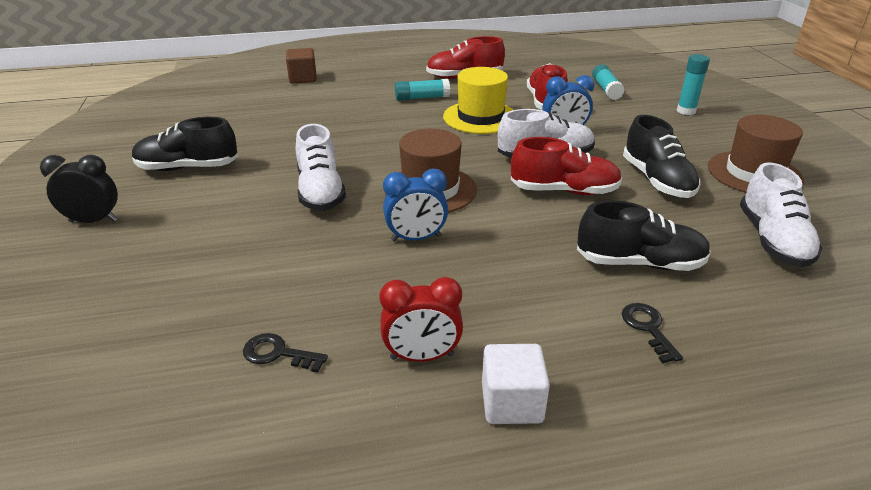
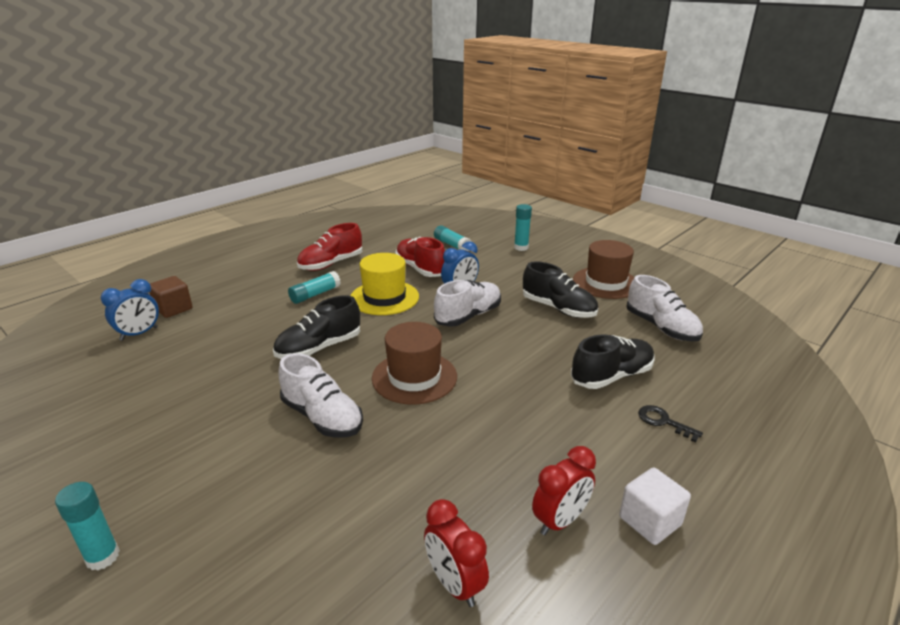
camera: 35 degrees left, 5 degrees down
black clock [40,155,118,223] -> turquoise glue stick [55,482,120,571]
black shoe [132,117,238,171] -> black shoe moved to [273,295,360,359]
black key [243,333,328,373] -> red clock [424,499,489,607]
blue clock [383,169,448,242] -> blue clock moved to [101,279,159,341]
red shoe [511,137,622,195] -> none

